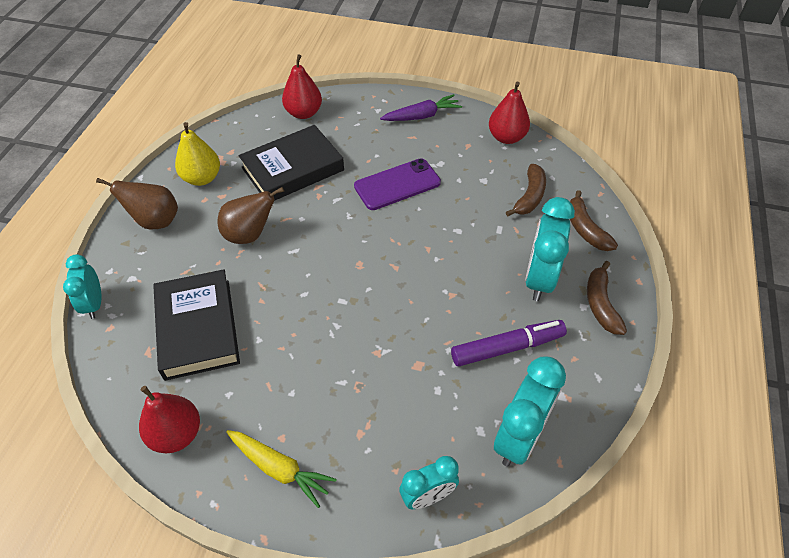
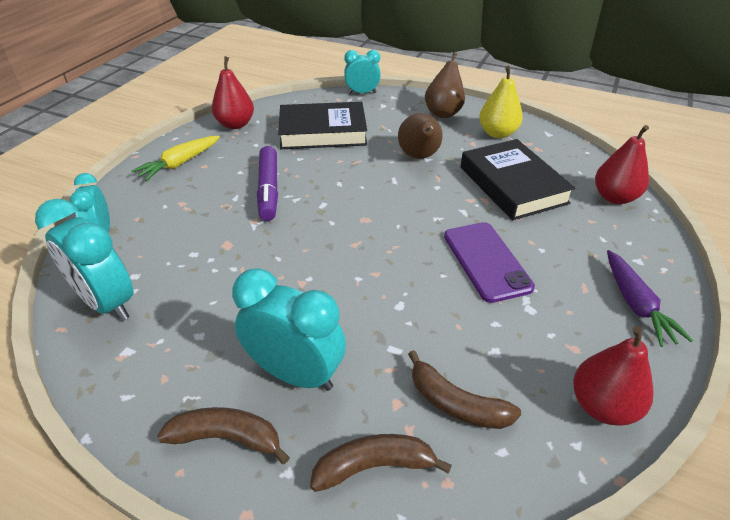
camera: 100 degrees right, 10 degrees down
purple marker [451,320,567,366] -> purple marker moved to [257,146,278,221]

